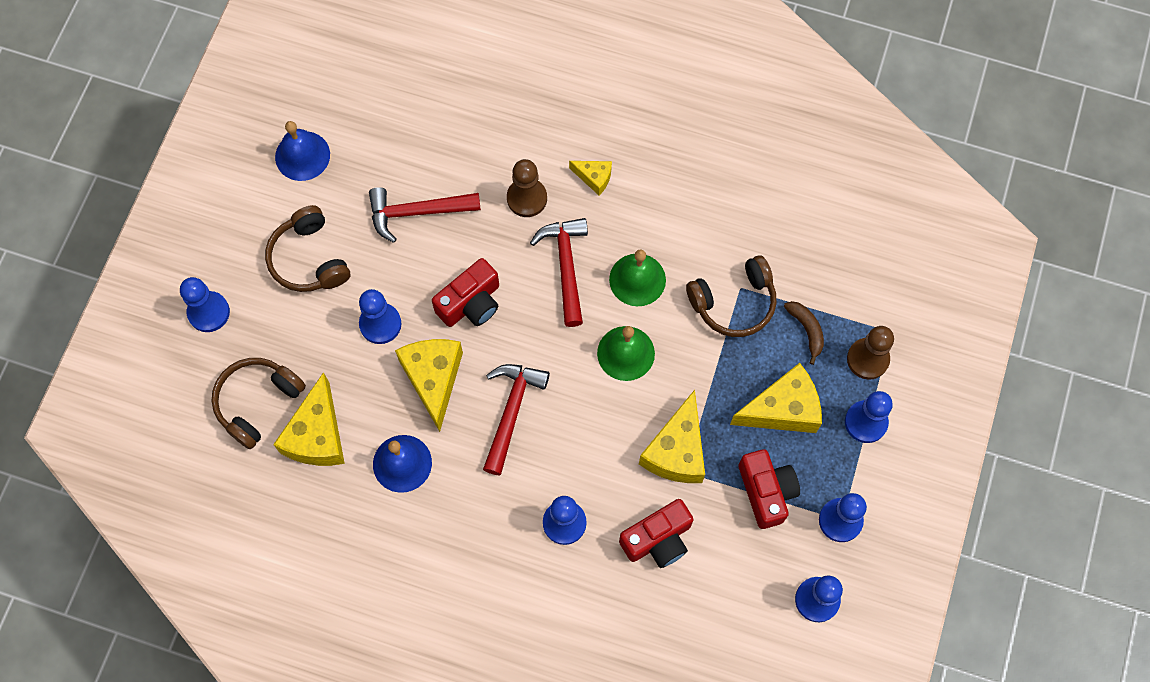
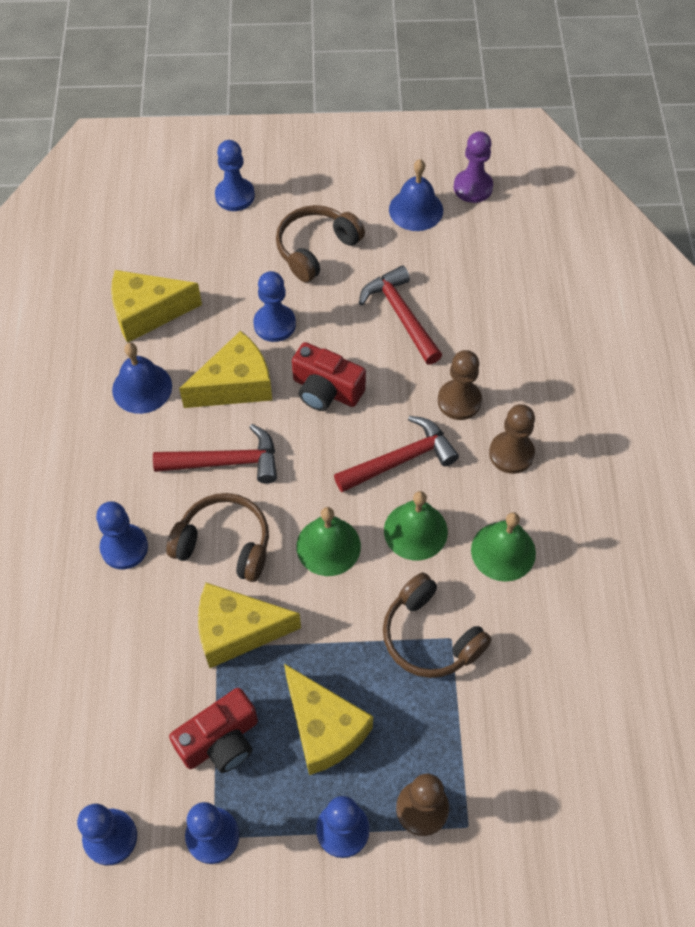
camera: 70 degrees right, 10 degrees down
brown headphones [212,358,306,449] -> brown headphones moved to [167,493,269,582]
yellow cheese [569,161,612,195] -> brown pawn [489,404,535,474]
red camera [619,499,694,568] -> none
brown banana [784,301,824,365] -> none
none -> purple pawn [454,131,493,203]
none -> green bell [471,512,536,582]

